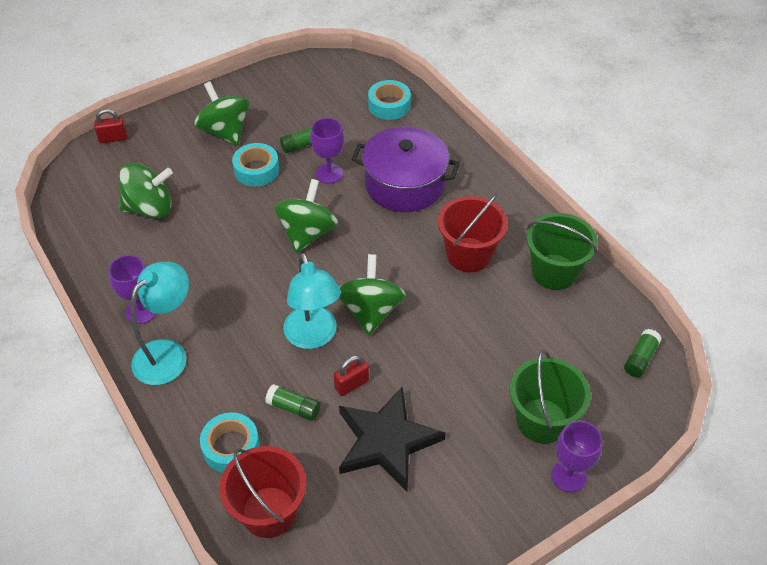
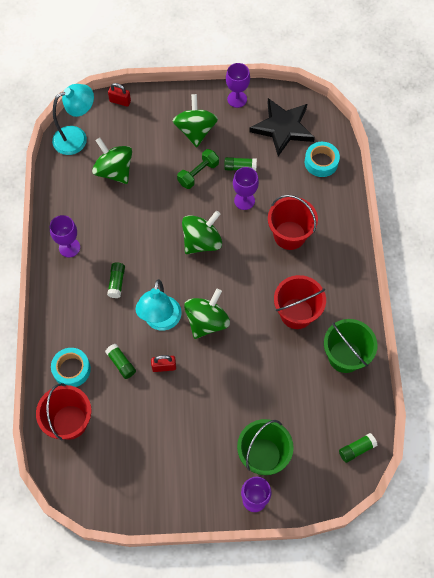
camera: 30 degrees right, 15 degrees up
green spinning top [119,163,173,218] -> green spinning top turned 150 degrees counterclockwise [92,138,132,184]
turquoise lamp [131,262,189,385] -> turquoise lamp moved to [52,84,94,155]
turquoise tape [232,143,279,186] -> green dumbbell [177,149,219,189]
black star [339,386,446,491] -> black star moved to [249,98,315,156]
purple pot [352,126,460,212] -> red bucket [268,195,318,250]
none -> green glue stick [107,263,125,298]
none -> purple goblet [226,63,250,108]

